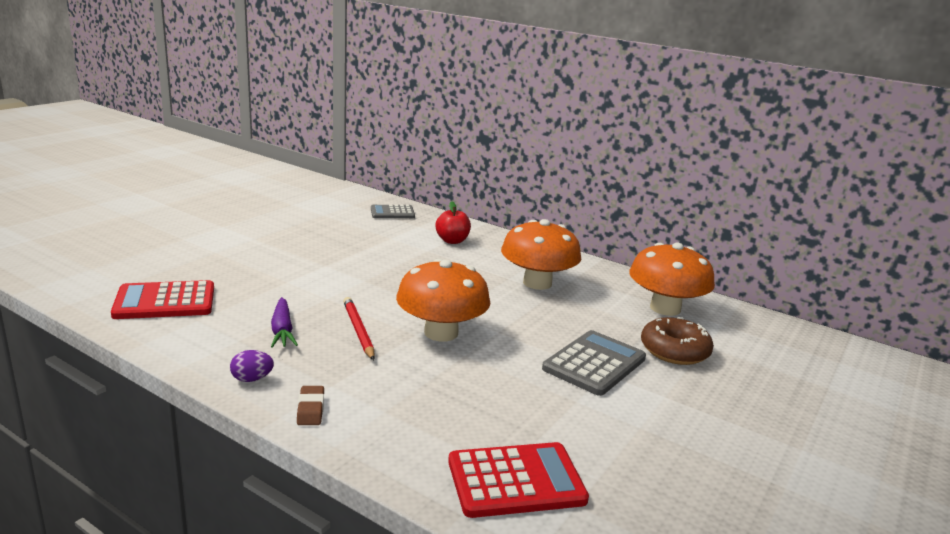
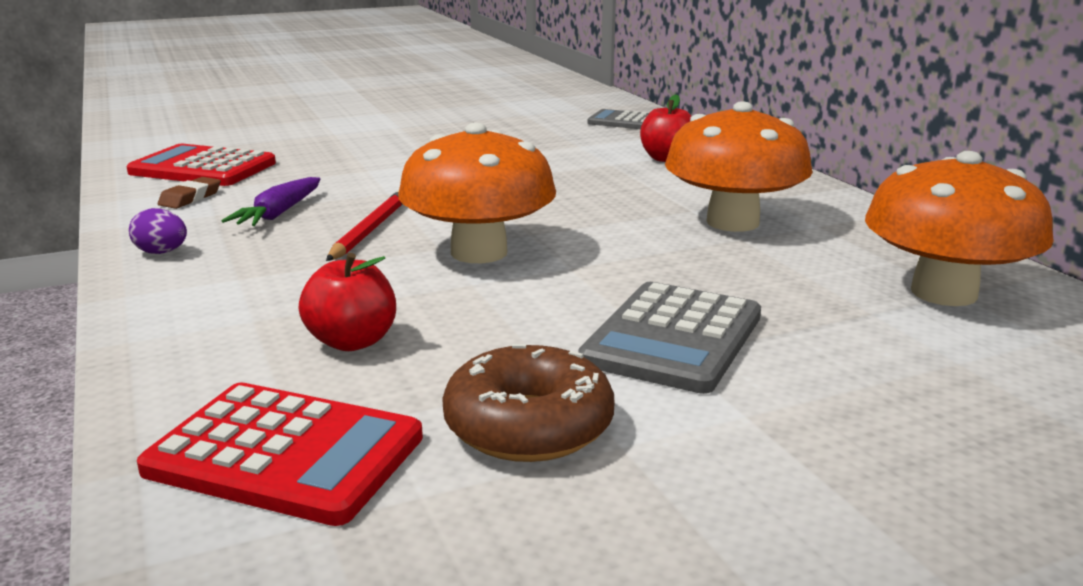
camera: 35 degrees right, 0 degrees up
brown eraser [297,386,324,425] -> brown eraser moved to [158,177,221,209]
grey calculator [542,330,646,396] -> grey calculator turned 135 degrees clockwise [578,282,761,394]
brown donut [641,317,714,365] -> brown donut moved to [442,344,614,462]
none -> red apple [299,253,396,351]

